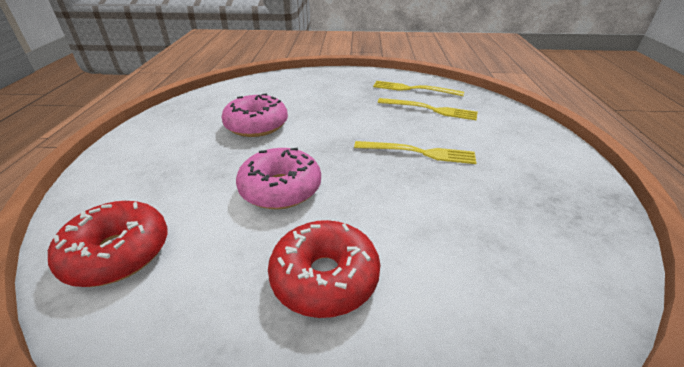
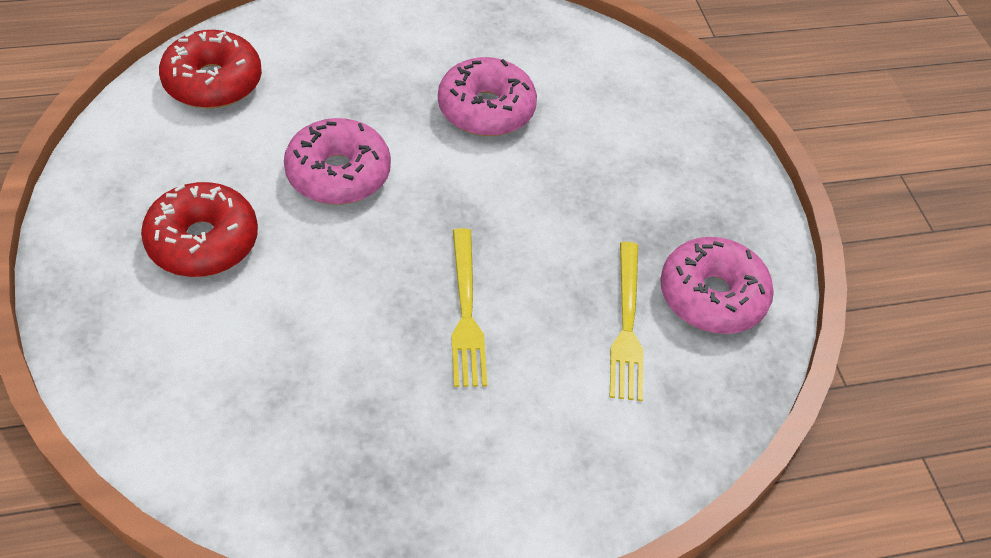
camera: 70 degrees right, 15 degrees up
yellow fork [373,81,464,96] -> pink donut [660,237,774,334]

